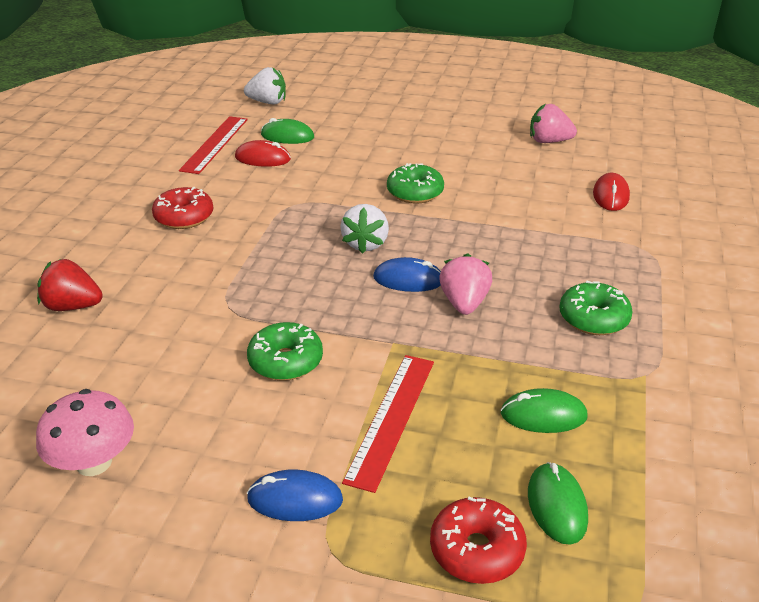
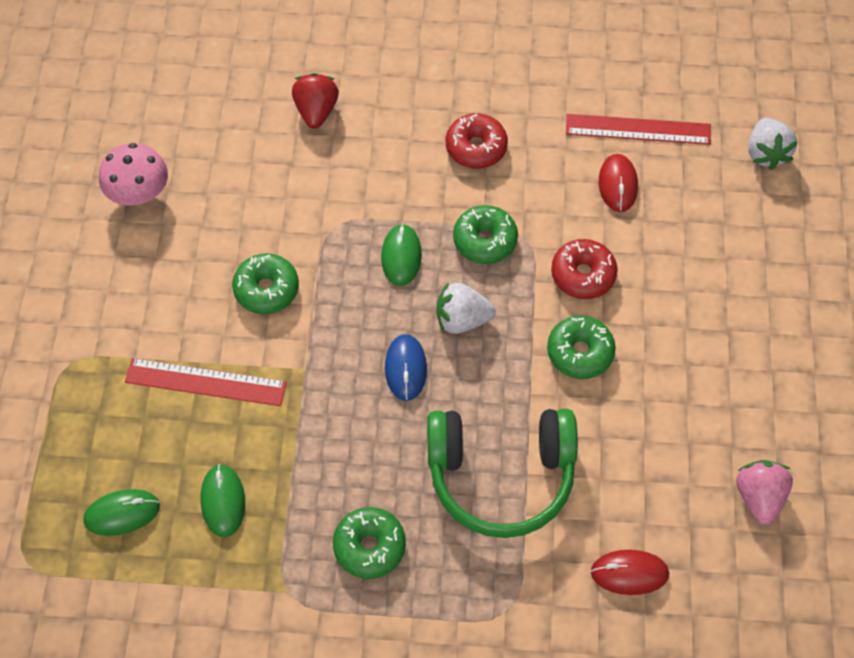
camera: 80 degrees right, 25 degrees up
blue mouse [247,469,343,521] -> none
green mouse [261,118,314,144] -> green mouse moved to [381,224,422,286]
red donut [430,496,527,584] -> red donut moved to [551,239,618,299]
pink strawberry [439,253,492,315] -> none
none -> green headphones [427,409,578,538]
none -> green donut [453,205,518,264]

